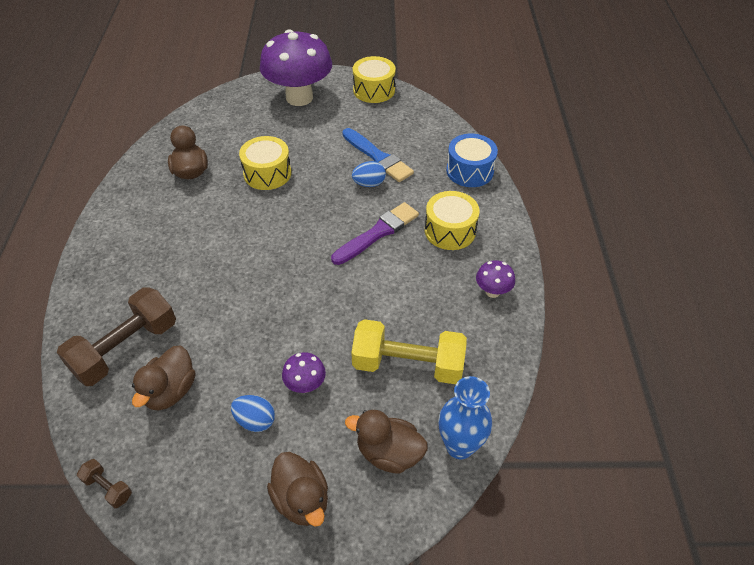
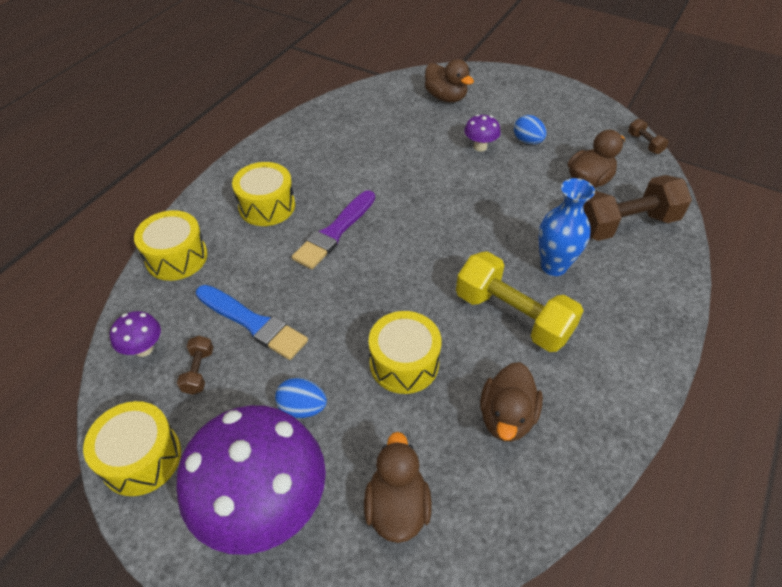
camera: 150 degrees left, 0 degrees up
brown duck [267,452,328,527] -> brown duck moved to [364,432,432,543]
purple brush [331,202,419,265] -> purple brush turned 45 degrees counterclockwise [292,190,375,269]
blue brush [342,128,414,182] -> blue brush turned 135 degrees clockwise [196,285,308,360]
yellow dumbbell [351,319,467,384] -> yellow dumbbell moved to [456,251,584,352]
blue egg [352,161,386,187] -> blue egg moved to [275,378,327,418]
blue vase [438,376,492,460] -> blue vase moved to [538,178,595,276]
blue drum [446,134,498,187] -> yellow drum [134,210,208,281]
purple mushroom [476,260,515,298] -> purple mushroom moved to [110,311,161,357]
none -> brown dumbbell [177,336,213,395]

